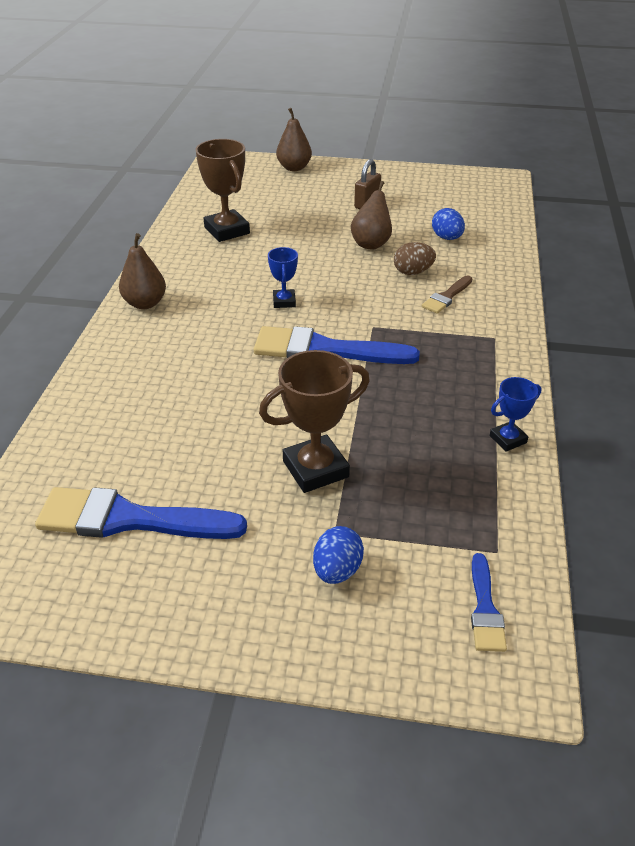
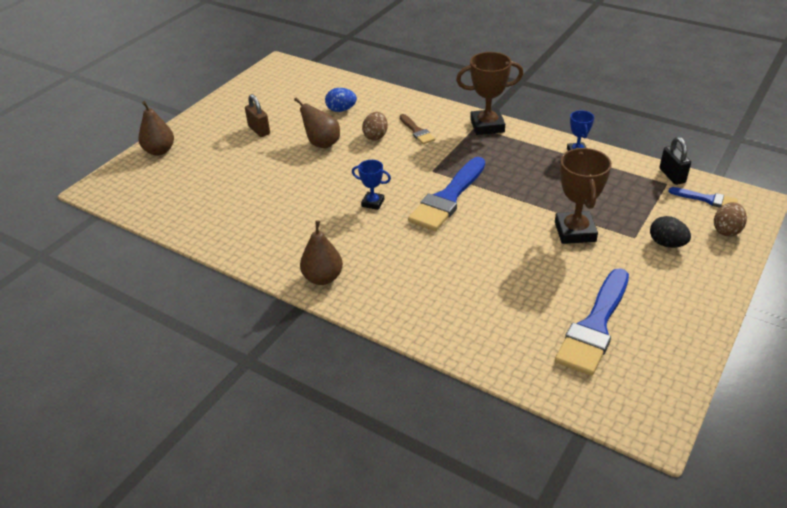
camera: 65 degrees left, 0 degrees up
brown trophy [195,139,250,242] -> brown trophy moved to [456,52,523,135]
blue egg [313,526,364,584] -> black egg [650,216,691,248]
none -> black padlock [659,137,691,185]
none -> brown egg [714,202,747,237]

